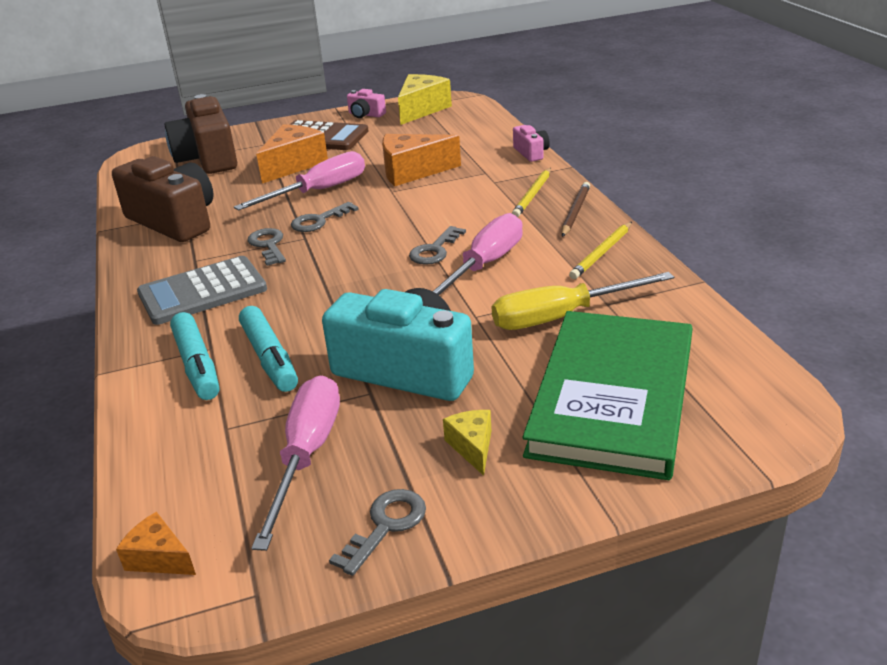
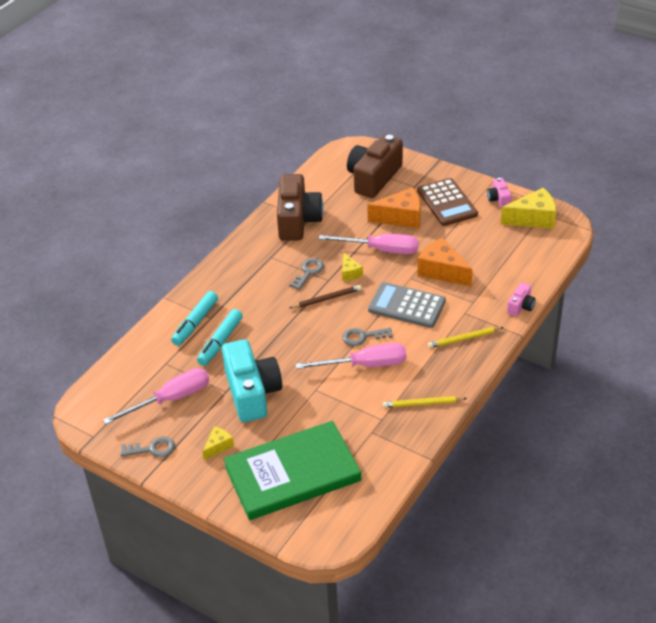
camera: 50 degrees right, 10 degrees up
orange cheese [116,512,196,575] -> none
grey calculator [137,256,267,325] -> grey calculator moved to [368,282,446,328]
grey key [291,202,359,232] -> yellow cheese [342,253,363,281]
yellow screwdriver [492,272,674,330] -> none
brown pencil [562,182,590,237] -> brown pencil moved to [289,285,362,308]

